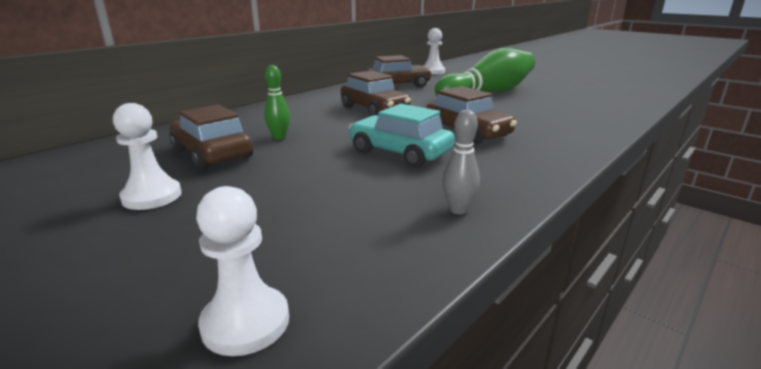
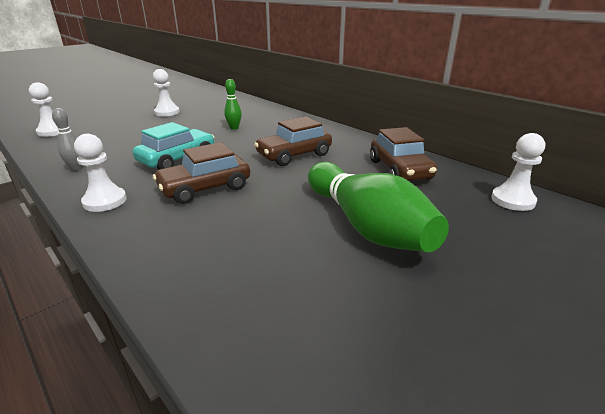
camera: 95 degrees right, 5 degrees up
brown car [170,104,253,170] -> none
none -> white pawn [74,134,127,212]

